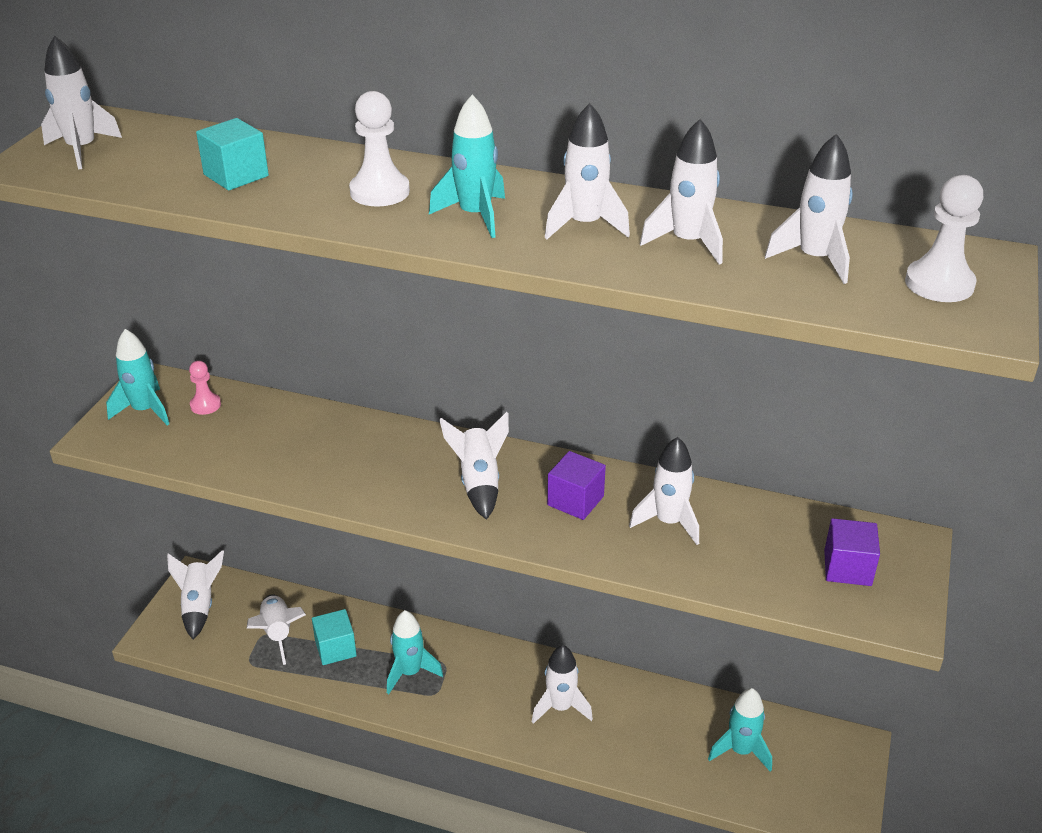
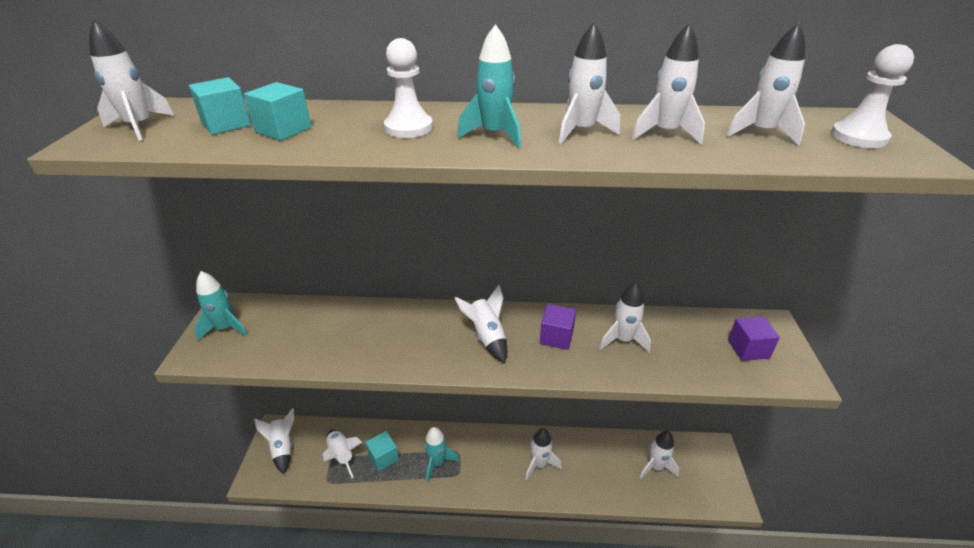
camera: 15 degrees left, 0 degrees up
pink pawn [189,361,221,415] -> none
turquoise rocket [708,688,772,772] -> white rocket [639,431,679,479]
none -> turquoise cube [189,77,251,135]

